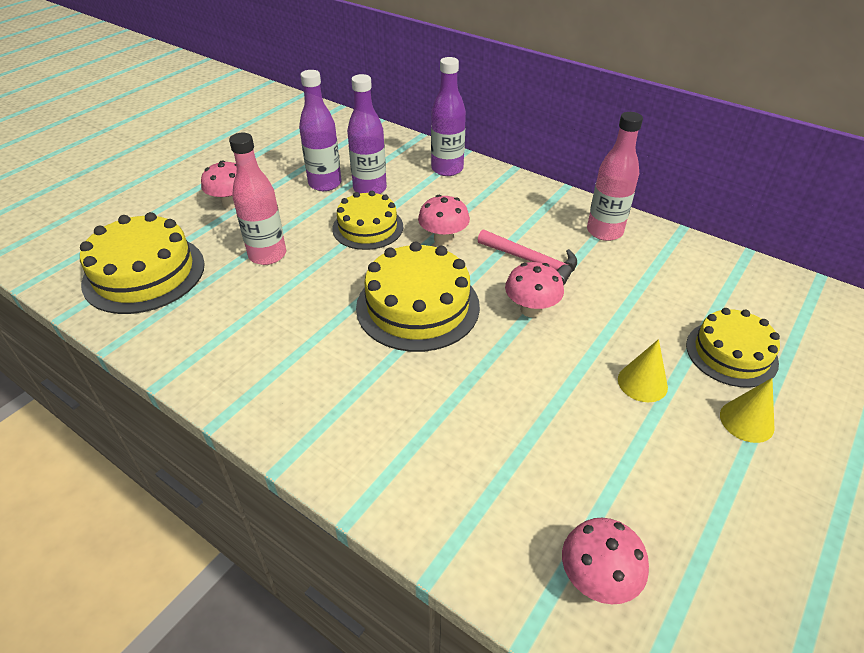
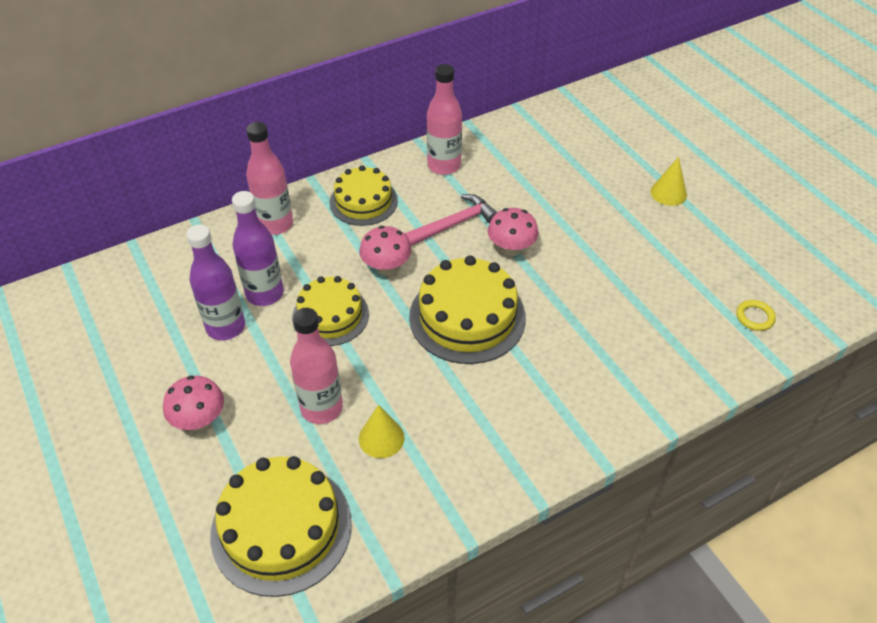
camera: 65 degrees left, 5 degrees up
purple bottle [431,57,466,176] -> pink bottle [246,122,293,235]
pink mushroom [562,518,649,604] -> yellow ring [736,300,776,331]
yellow cone [618,339,668,402] -> yellow cone moved to [359,405,405,458]
yellow cake [686,308,780,388] -> yellow cake moved to [330,165,398,226]

